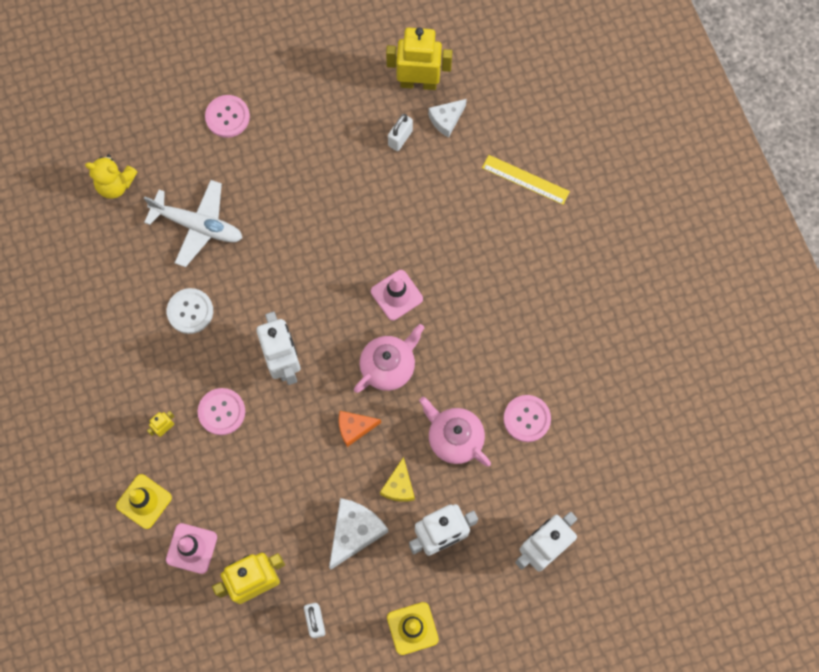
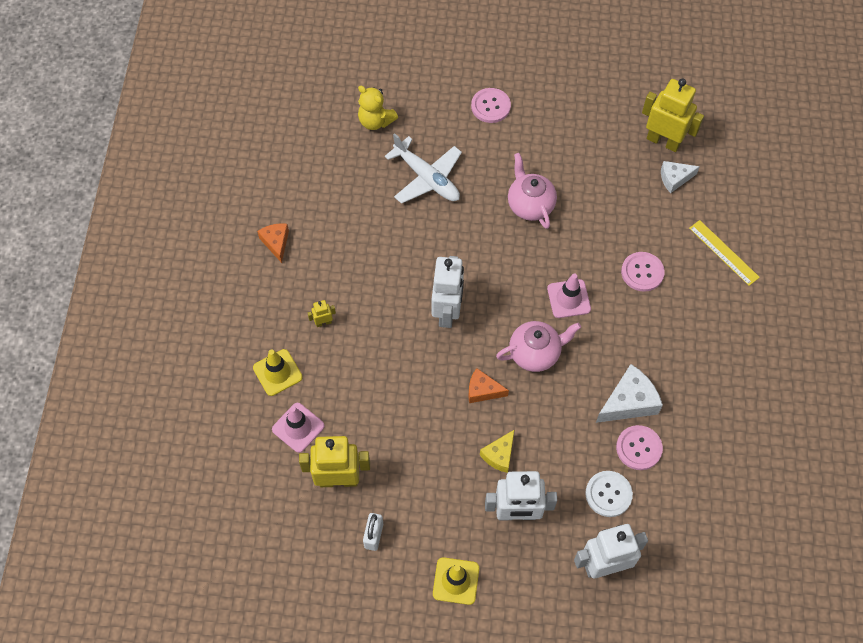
camera: 25 degrees right, 10 degrees down
white button [166,288,213,334] -> white button moved to [585,471,633,517]
pink button [198,388,245,435] -> pink button moved to [621,252,665,292]
white cheese [329,498,388,570] -> white cheese moved to [596,364,663,423]
white padlock [388,114,413,151] -> none
pink teapot [419,397,491,466] -> pink teapot moved to [508,153,557,229]
none -> orange cheese [257,223,289,263]

